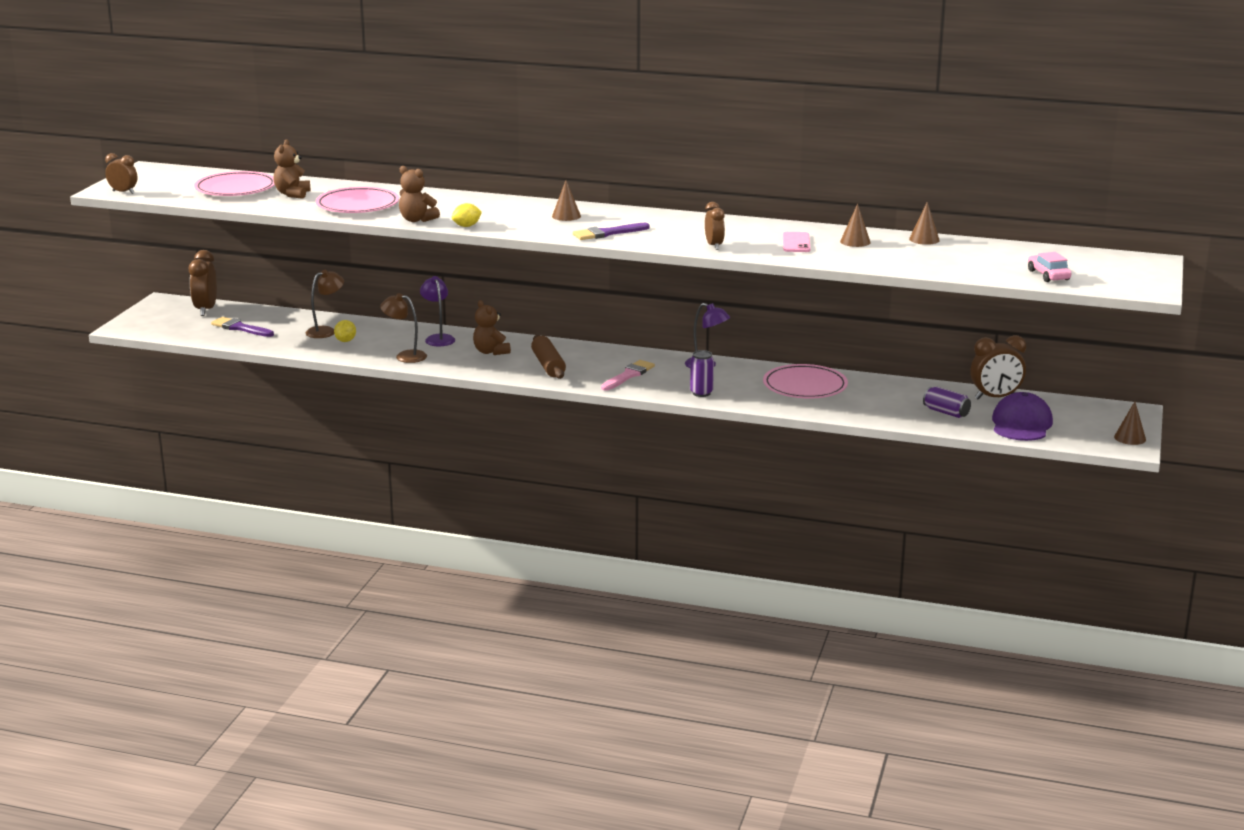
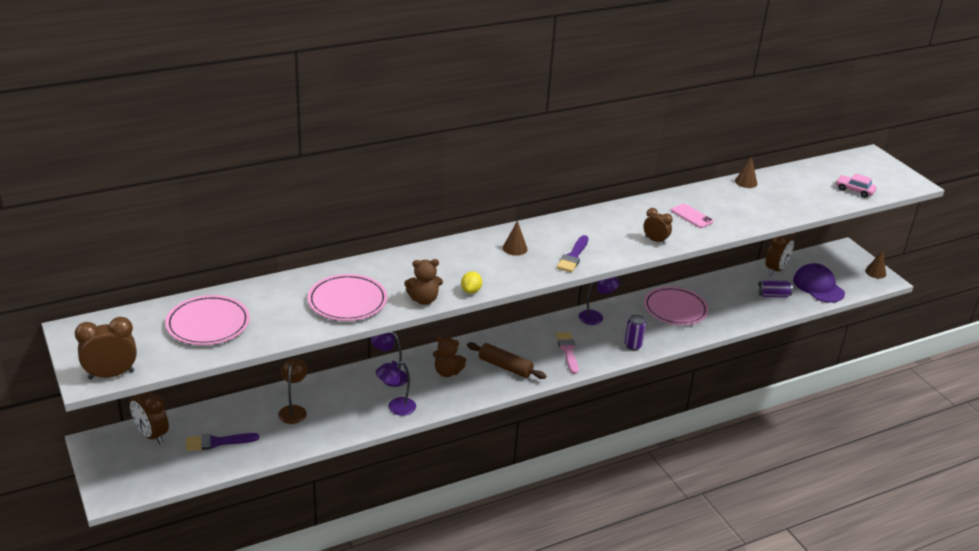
camera: 45 degrees left, 10 degrees up
brown clock [105,153,137,194] -> brown clock [75,317,137,379], size x1.58
brown teddy bear [273,139,311,199] -> none
yellow lemon [334,320,356,342] -> none
brown lamp [380,293,427,363] -> purple lamp [376,361,416,416]
brown cone [840,204,871,247] -> none

